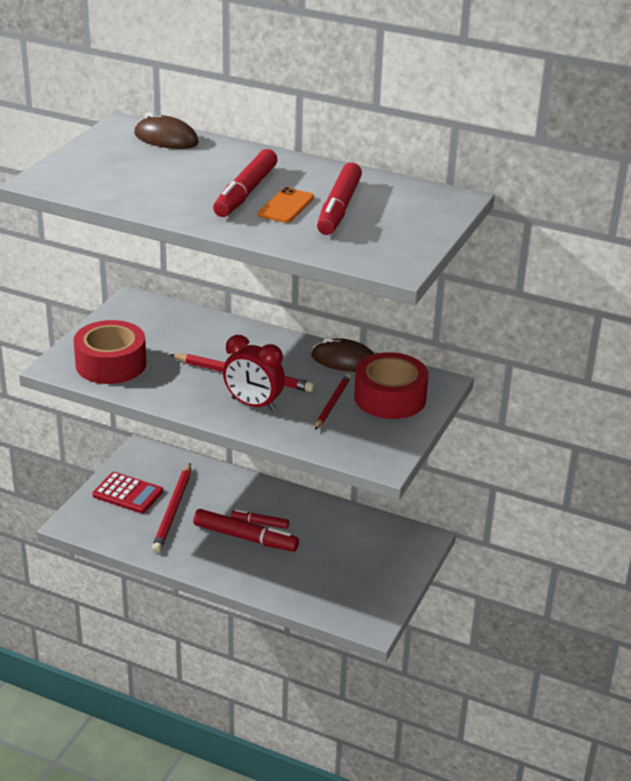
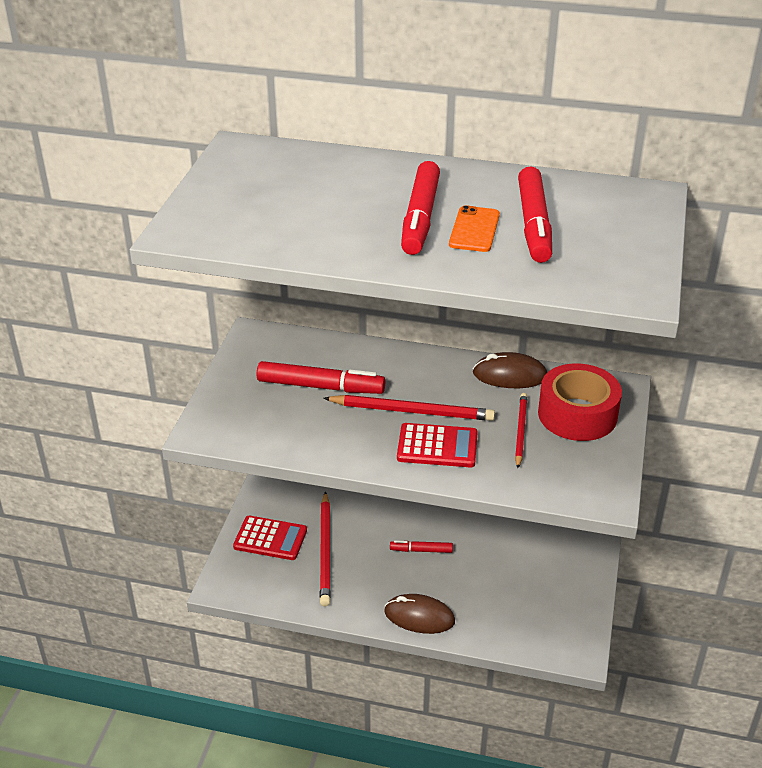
camera: 10 degrees left, 5 degrees up
red tape [73,320,146,384] -> none
brown mouse [134,112,199,149] -> brown mouse moved to [384,594,455,634]
red marker [193,509,299,552] -> red marker moved to [257,361,385,394]
red clock [223,335,285,411] -> red calculator [397,423,478,467]

